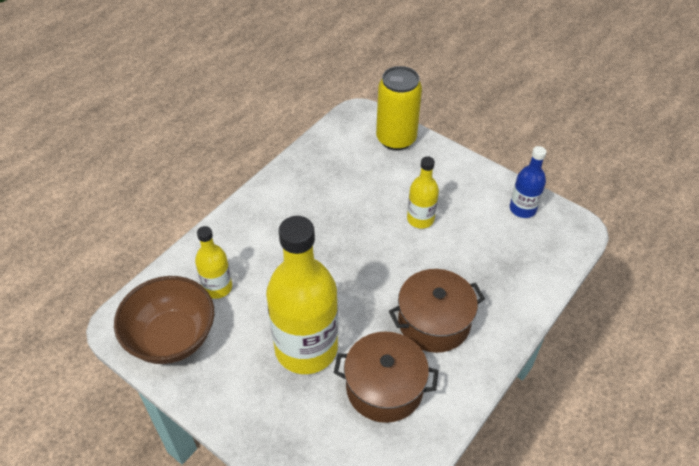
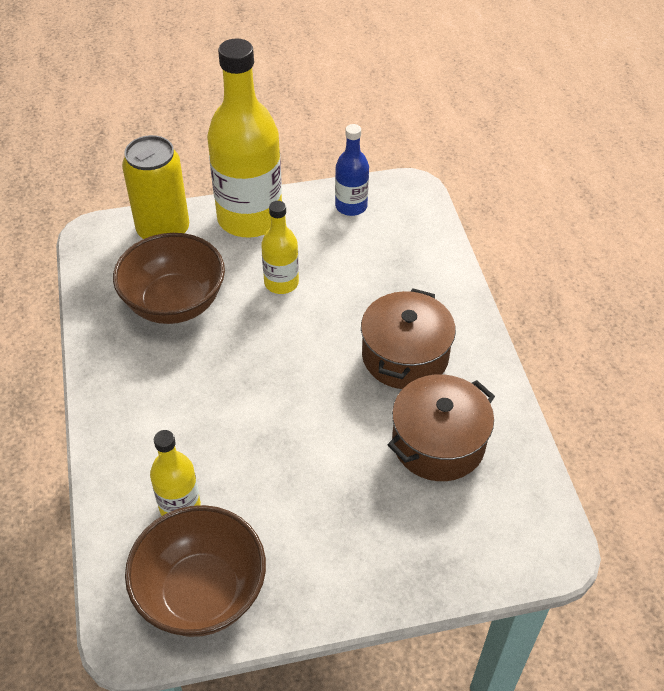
camera: 50 degrees left, 0 degrees up
yellow bottle [266,216,338,374] -> yellow bottle moved to [207,38,282,238]
none -> brown bowl [113,233,225,324]

